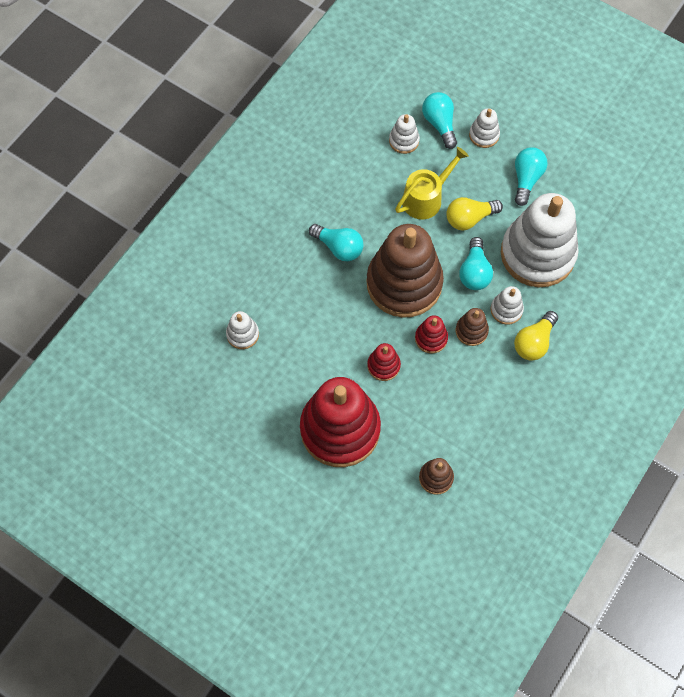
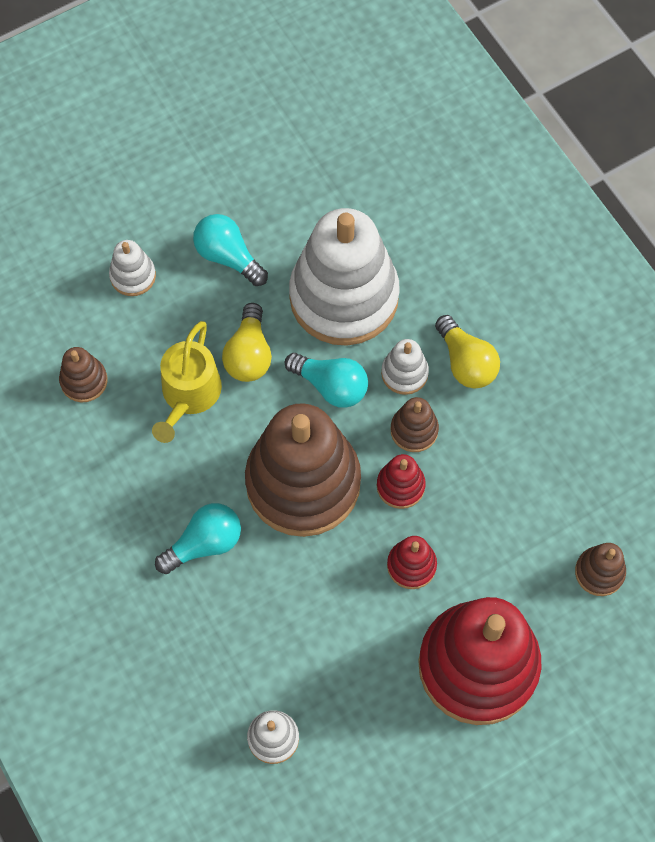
camera: 65 degrees left, 0 degrees up
white stacking toy [389,114,420,154] -> brown stacking toy [59,347,108,402]
yellow watering can [395,147,469,220] -> yellow watering can turned 150 degrees counterclockwise [152,321,222,443]
turquoise light bulb [422,92,457,149] -> none

